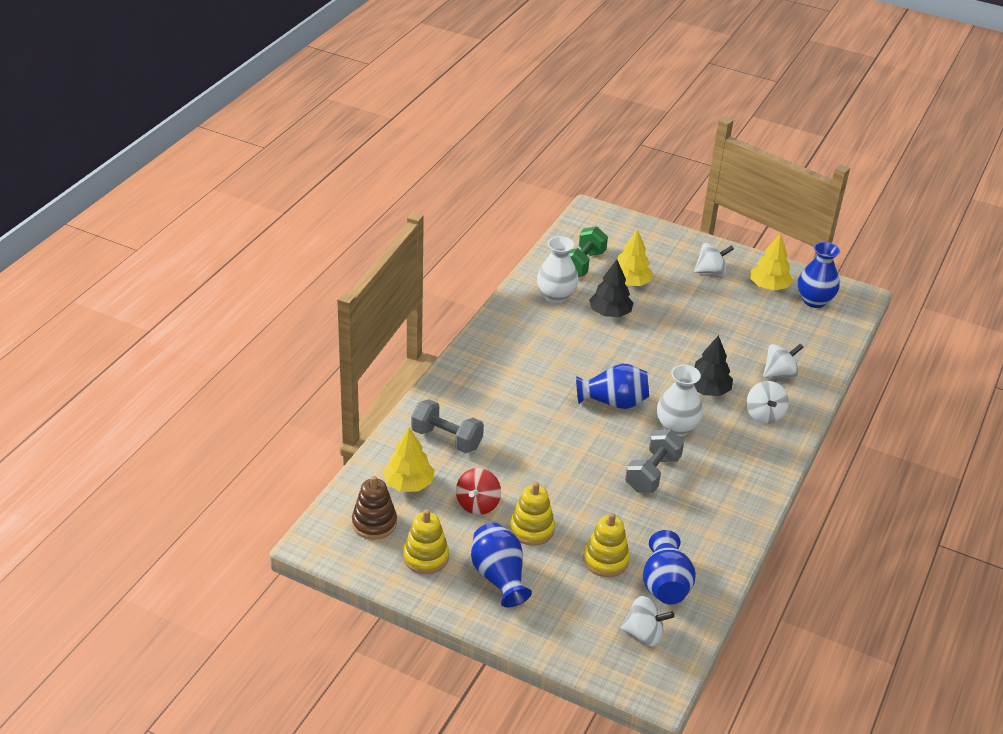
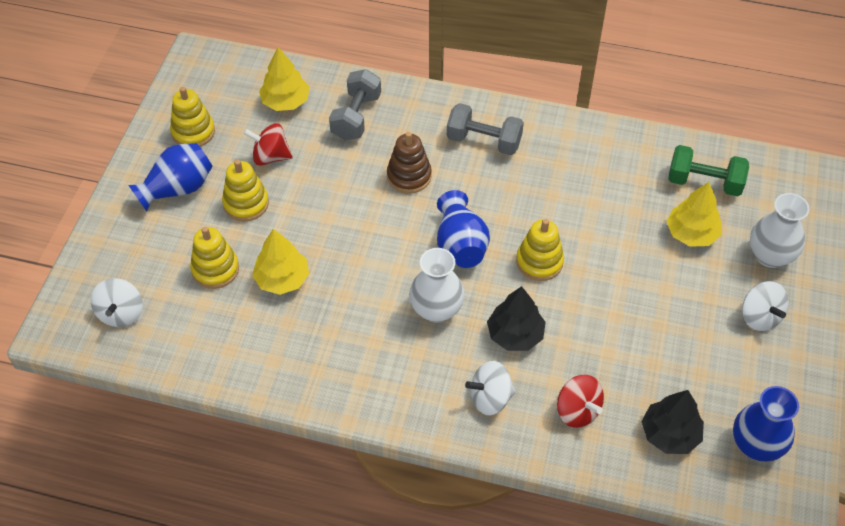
camera: 80 degrees right, 15 degrees up
brown stacking toy [352,475,397,540] -> brown stacking toy moved to [387,132,432,193]
white vase [537,236,579,303] -> white vase moved to [750,193,810,268]
black tree [589,259,634,317] -> black tree moved to [642,390,704,454]
grey dumbbell [625,429,684,493] -> grey dumbbell moved to [447,103,524,155]
blue vase [643,530,696,605] -> none
yellow tree [750,233,793,291] -> yellow tree moved to [252,229,309,295]
white spinning top [763,343,804,378] -> red spinning top [557,375,604,428]
none -> yellow stacking toy [516,219,564,281]

